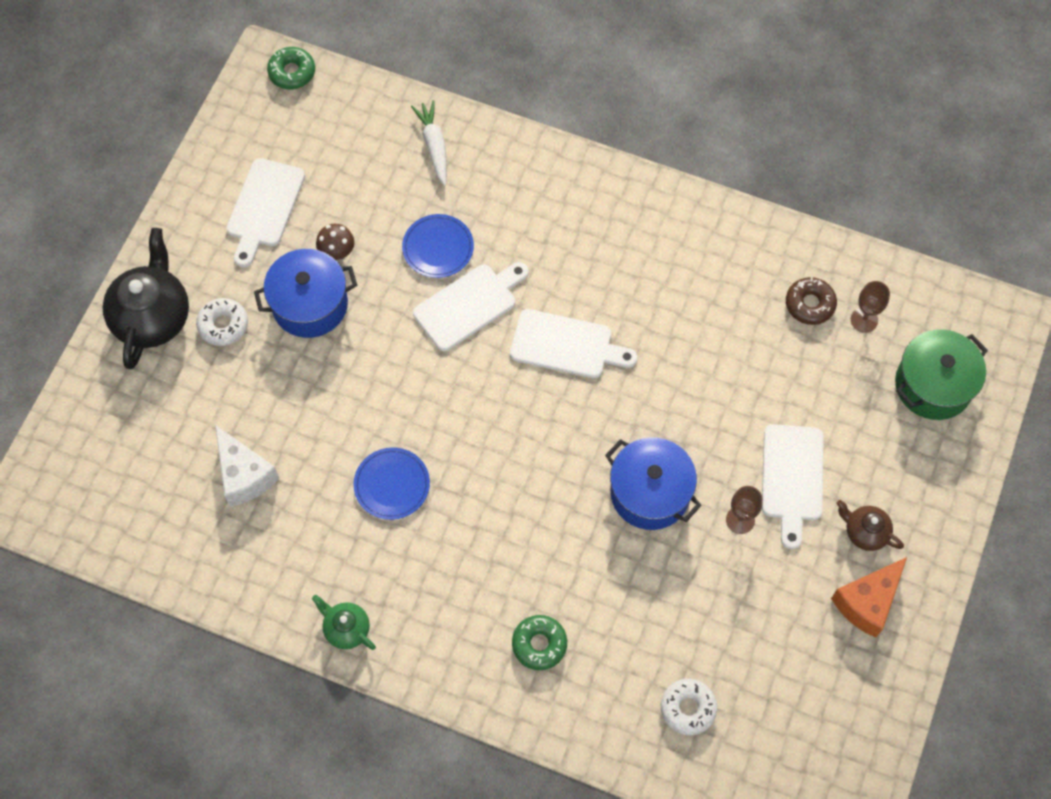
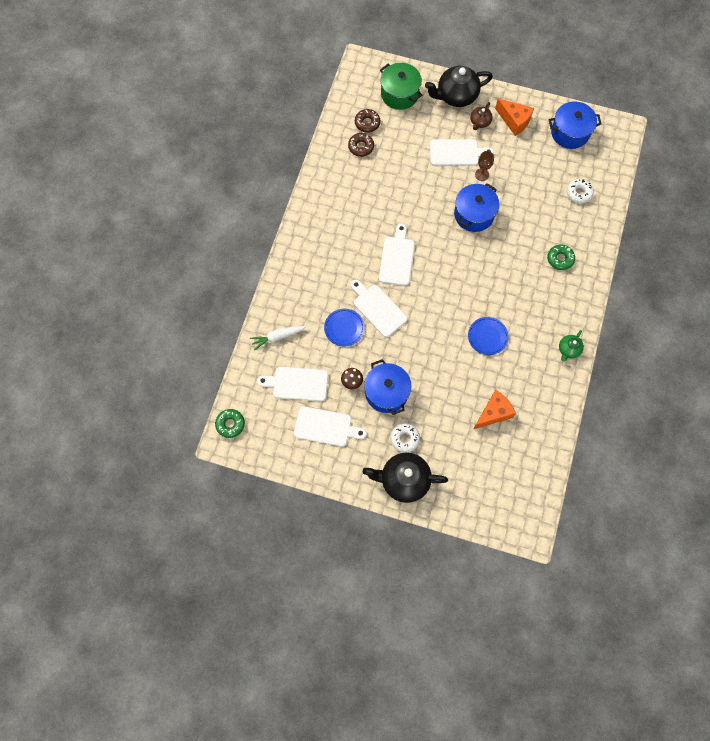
camera: 95 degrees left, 5 degrees up
white cheese [215,425,279,507] -> orange cheese [473,390,516,429]
brown goblet [851,281,890,333] -> brown donut [355,109,380,133]
none -> white cutting board [257,367,328,401]
none -> black teapot [425,66,493,107]
none -> blue pot [549,102,601,149]

